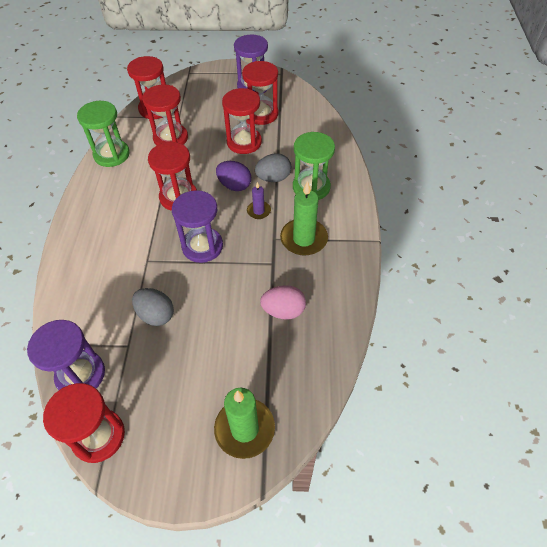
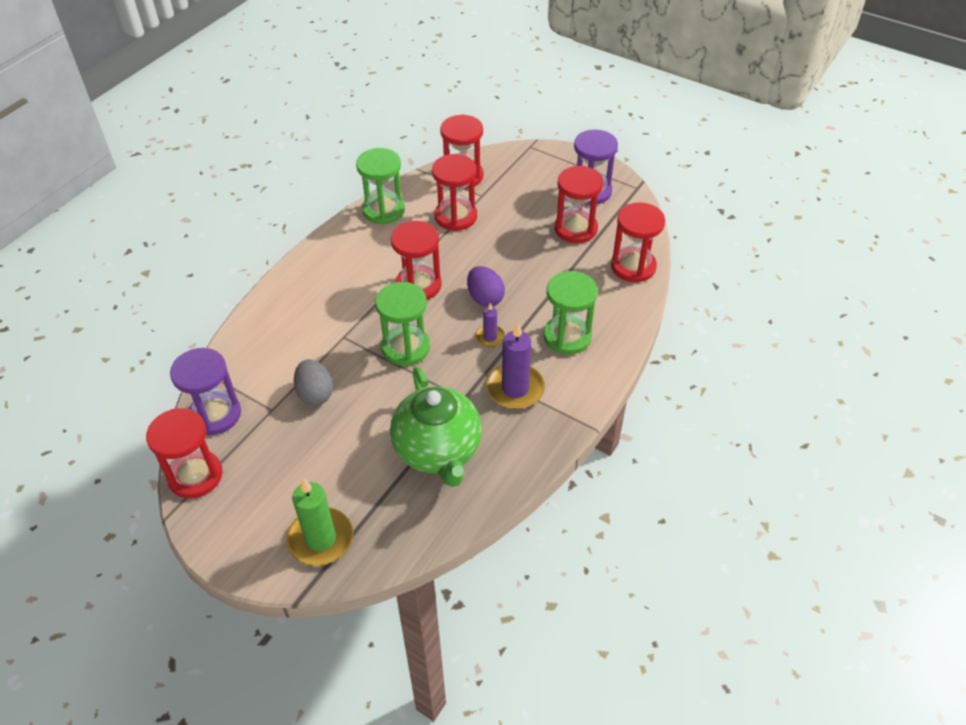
camera: 30 degrees right, 5 degrees down
purple hourglass [172,190,223,263] -> green hourglass [375,282,430,366]
red hourglass [222,88,262,154] -> red hourglass moved to [611,202,665,282]
grey egg [255,153,291,182] -> none
pink egg [260,285,306,320] -> green teapot [390,367,482,487]
green candle [280,181,328,256] -> purple candle [486,322,545,409]

